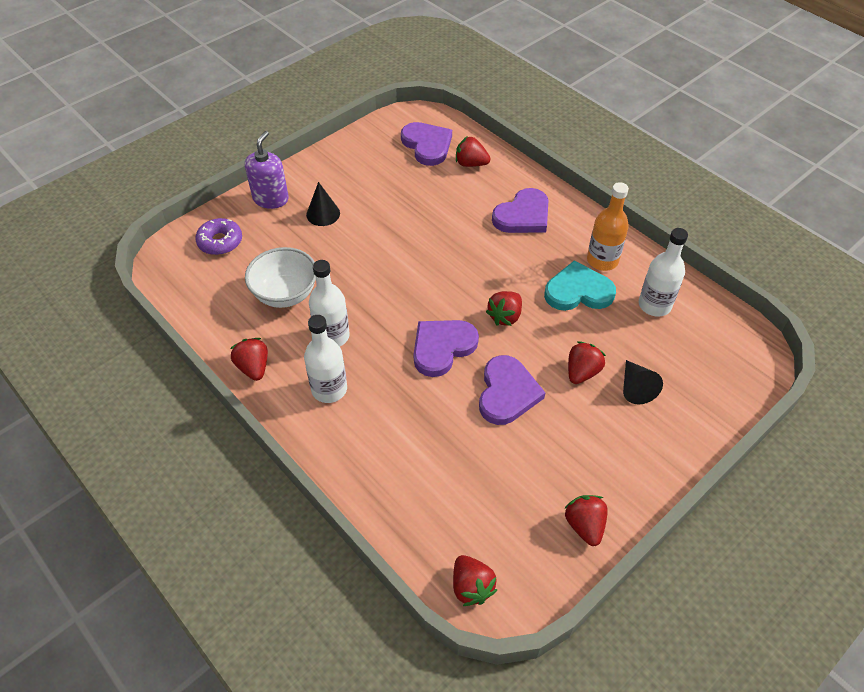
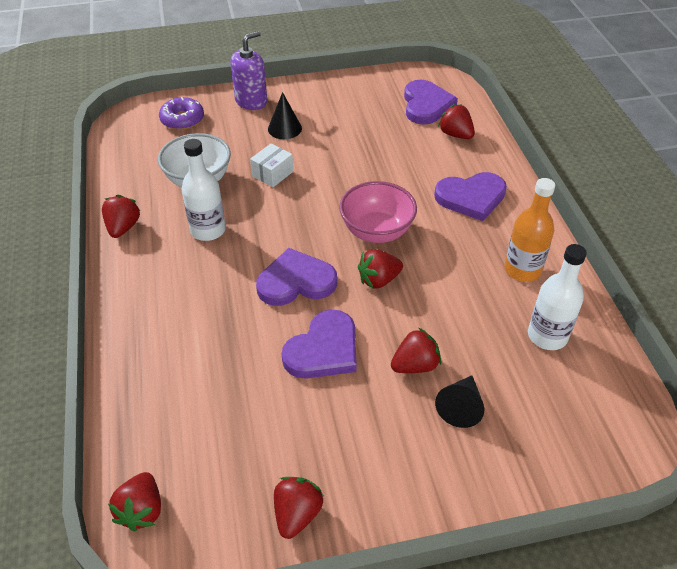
camera: 30 degrees right, 5 degrees down
white bottle [304,315,347,403] -> none
turquoise heart [544,260,616,311] -> none
none -> white box [250,144,293,187]
none -> pink bowl [339,181,417,243]

